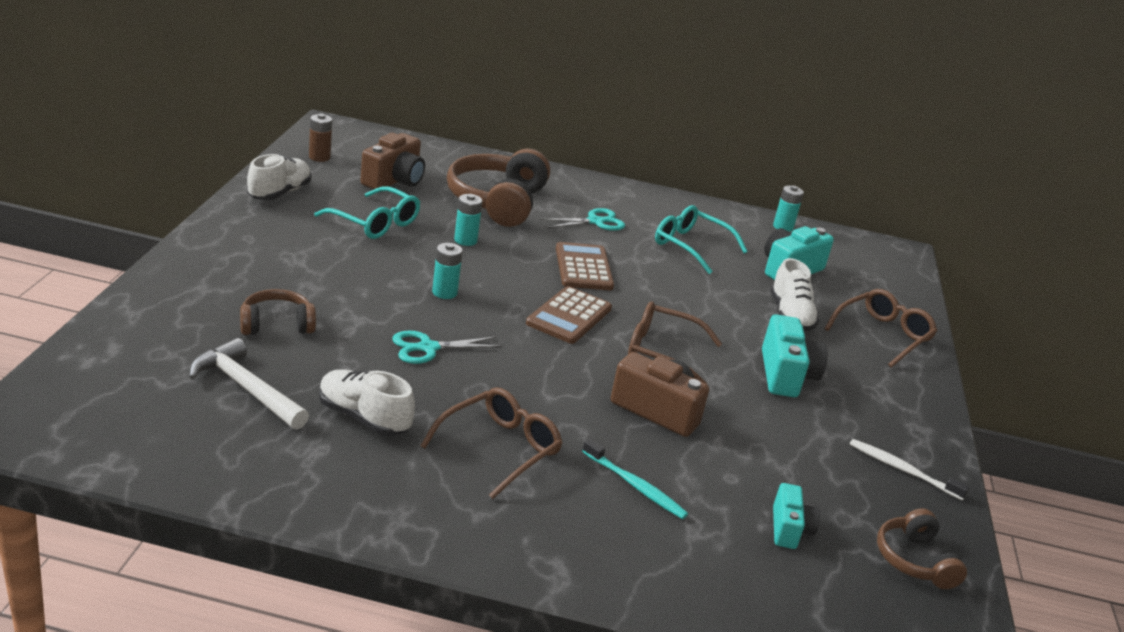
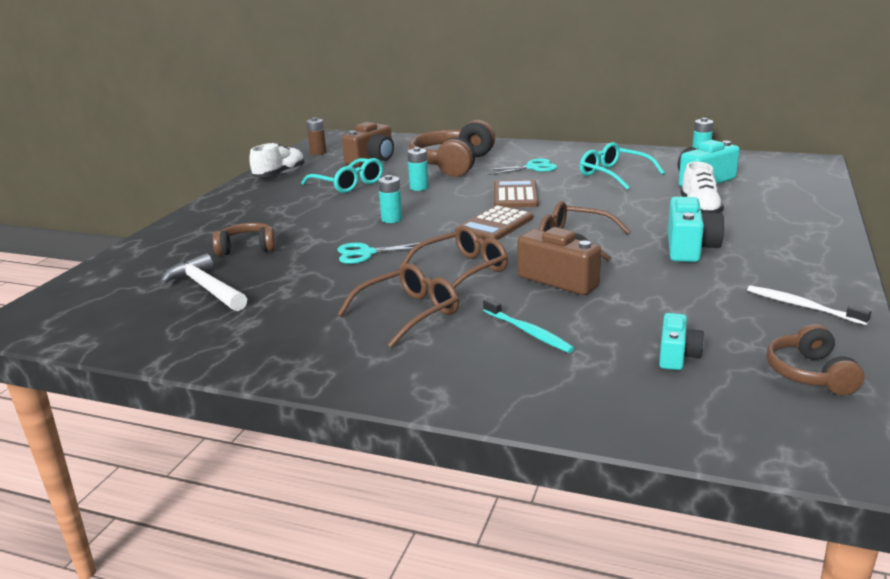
camera: 15 degrees right, 5 degrees down
white shoe [319,369,415,436] -> none
brown glasses [824,289,937,368] -> brown glasses moved to [399,226,508,289]

